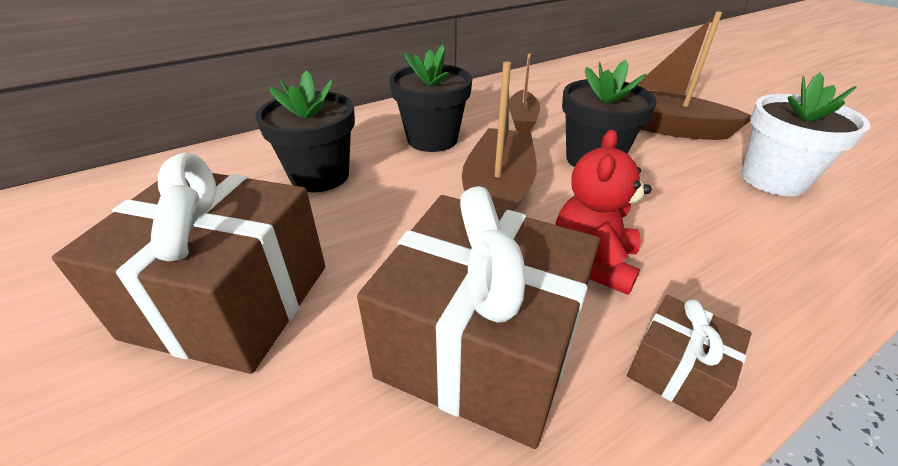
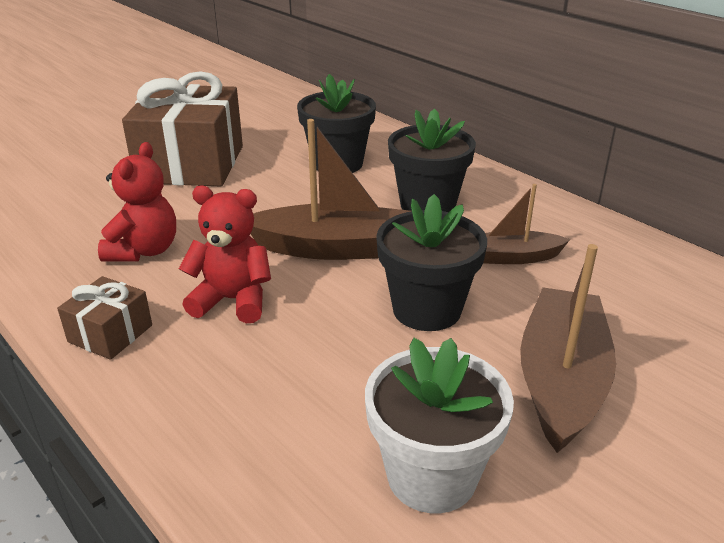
camera: 80 degrees right, 5 degrees down
brown gift [357,186,600,449] -> red teddy bear [98,142,176,262]

